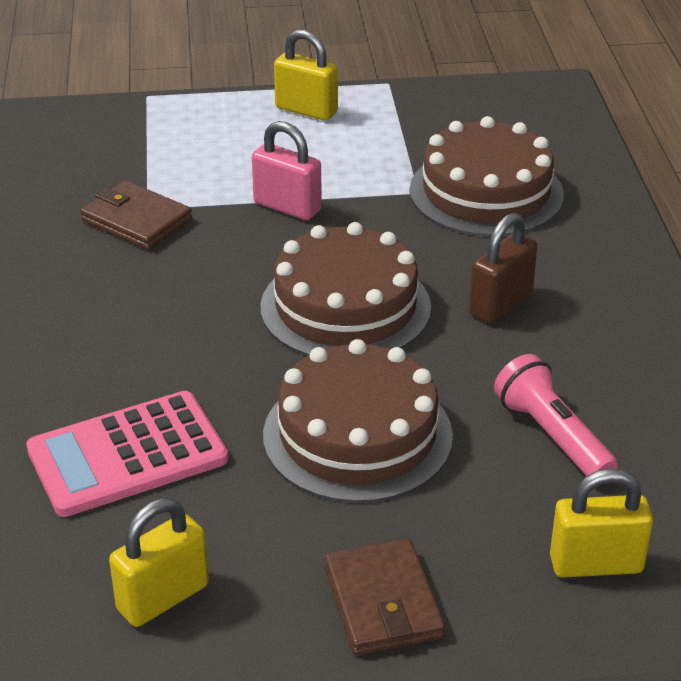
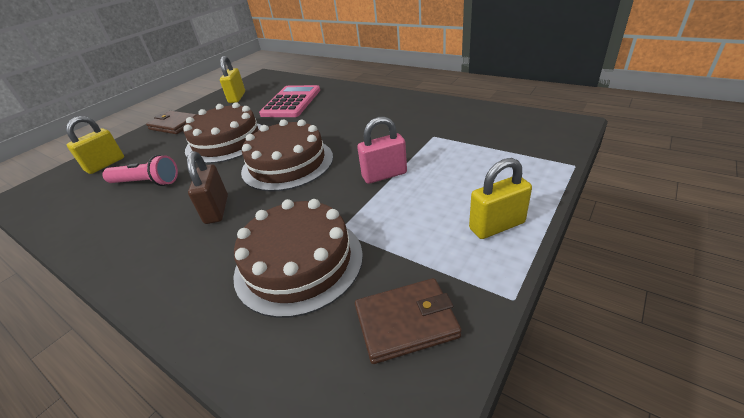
camera: 135 degrees right, 0 degrees up
brown wallet [80,180,192,250] -> brown wallet moved to [355,278,462,364]

